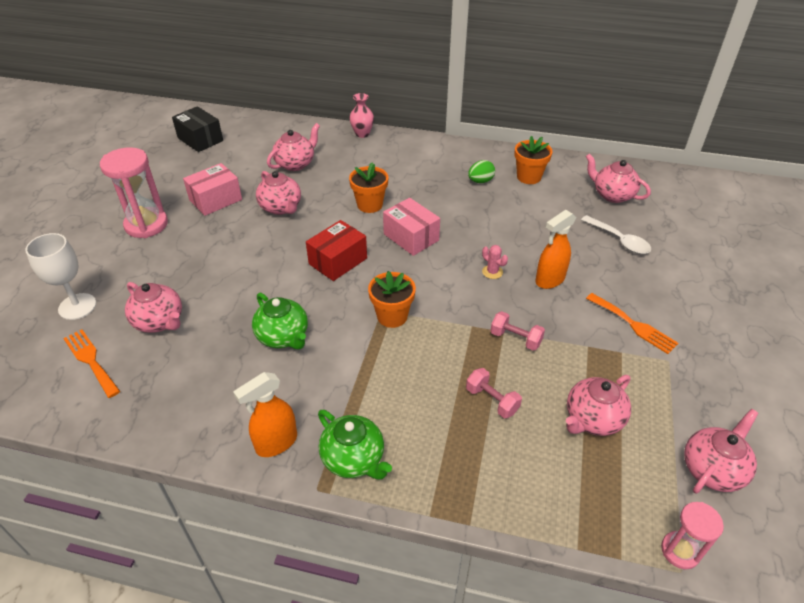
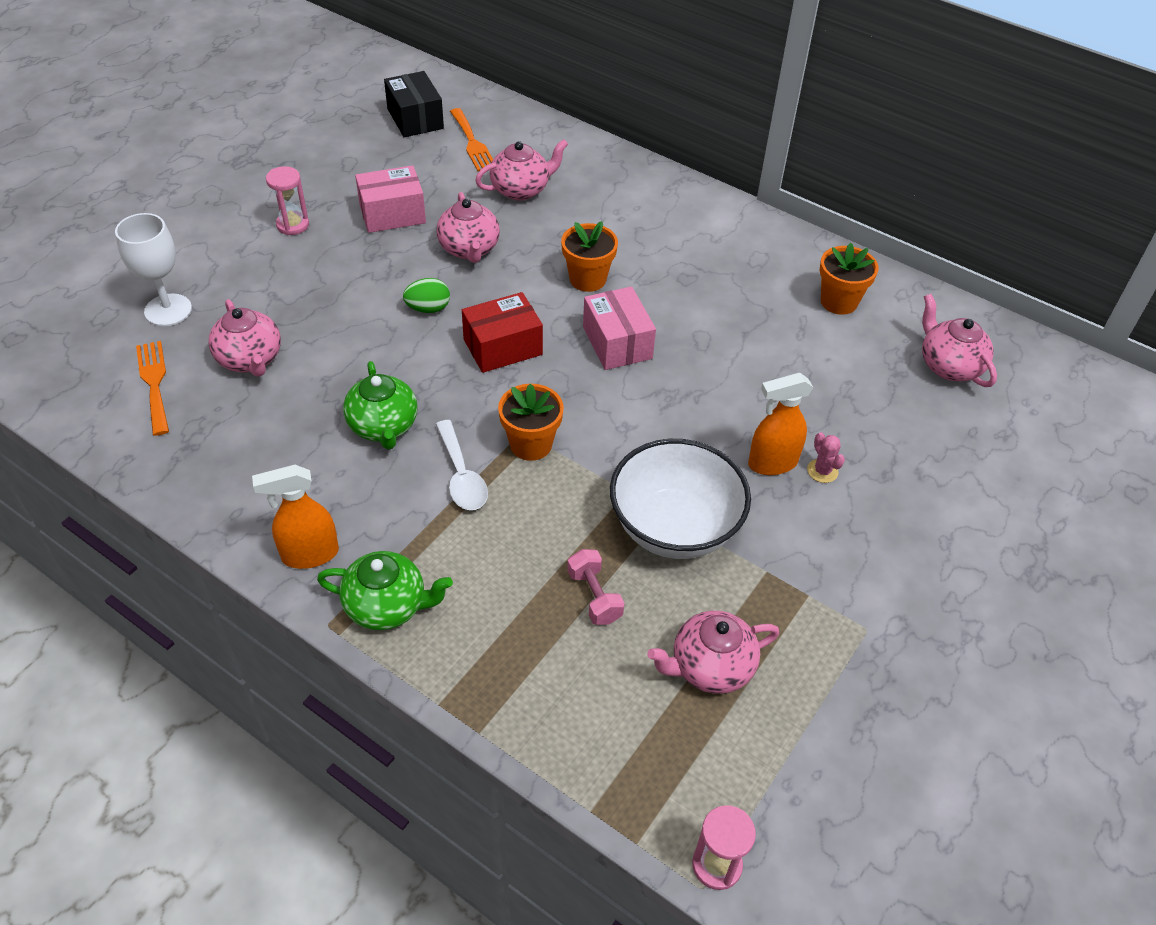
camera: 20 degrees right, 5 degrees up
pink hourglass [100,147,168,238] -> pink hourglass [266,166,309,235], size x0.57
green teapot [318,410,392,479] -> green teapot turned 60 degrees counterclockwise [317,551,453,630]
pink vase [349,93,374,138] -> none
green egg [468,160,495,183] -> green egg moved to [403,278,450,313]
pink cactus [482,245,508,279] -> pink cactus moved to [807,432,845,483]
pink dumbbell [491,311,545,351] -> white bowl [610,439,751,559]
white spoon [581,215,651,254] -> white spoon moved to [436,420,488,510]
orange fork [586,293,679,354] -> orange fork moved to [450,108,493,171]
pink teapot [684,409,758,494] -> none

